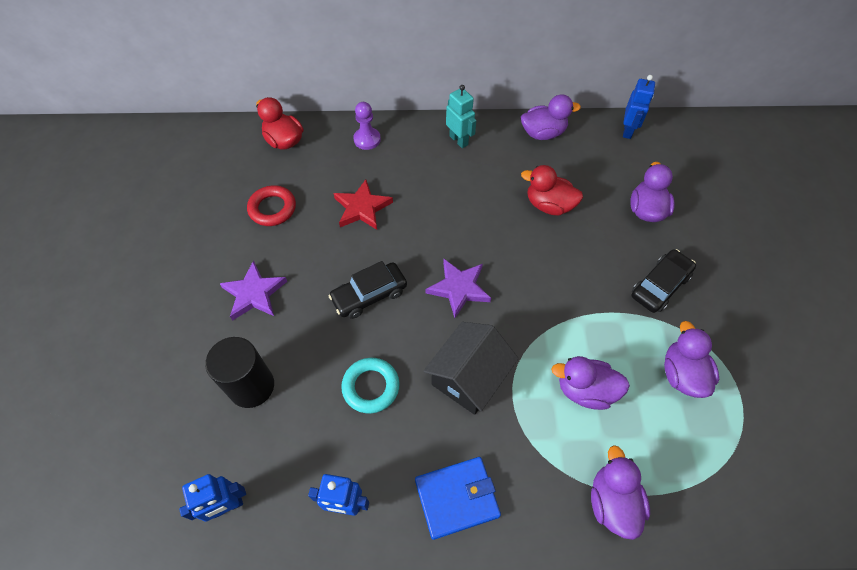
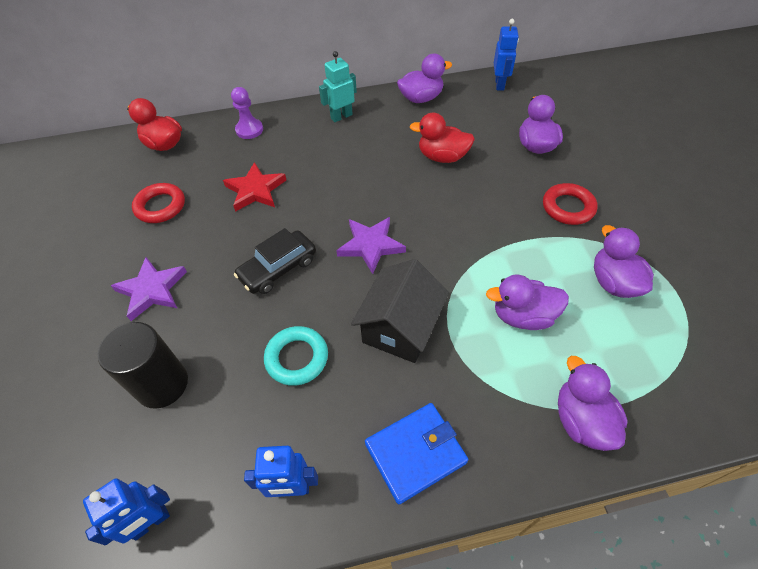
camera: 10 degrees left, 5 degrees down
turquoise robot [446,85,476,148] -> turquoise robot turned 75 degrees counterclockwise [319,51,357,122]
black car [632,249,696,313] -> red ring [543,183,598,225]

